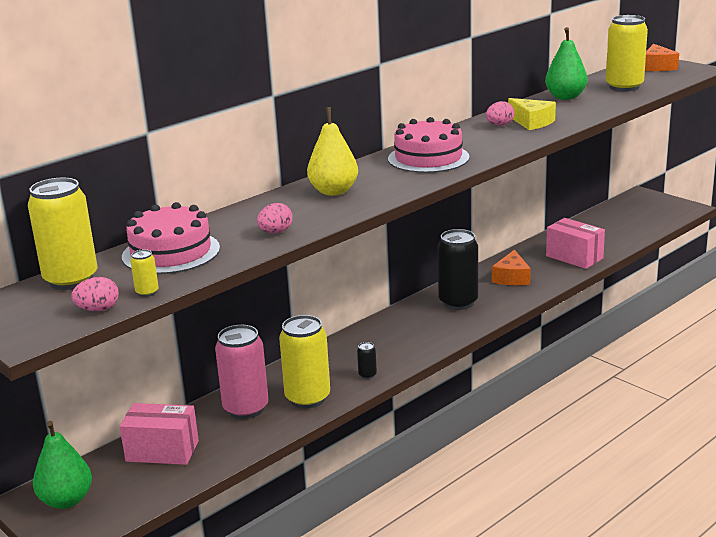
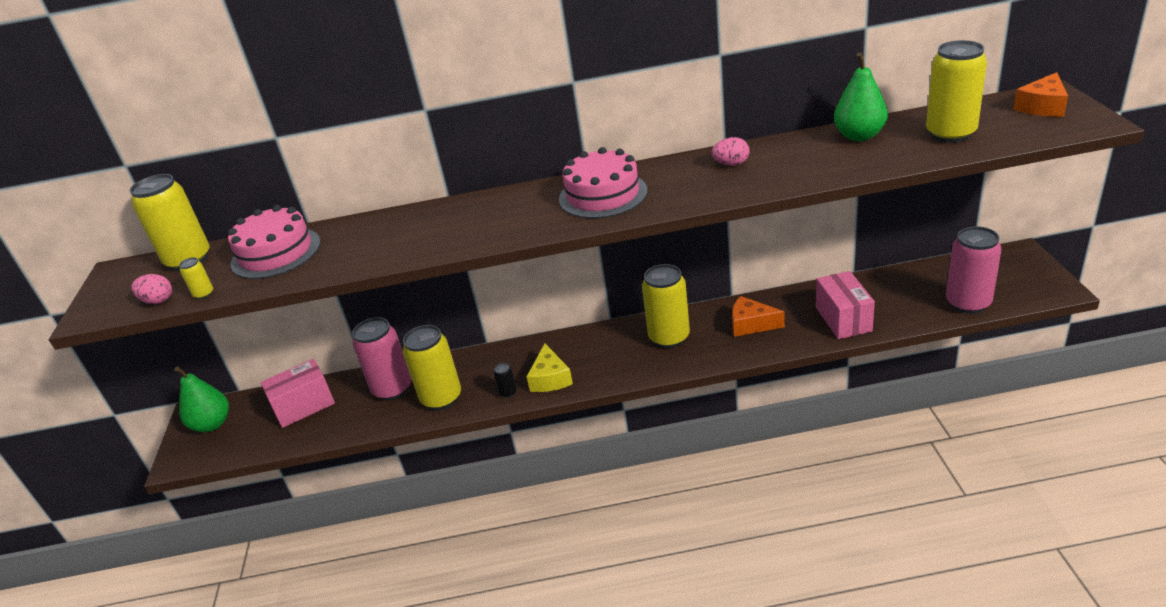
camera: 40 degrees right, 10 degrees up
pink box [119,403,199,465] -> pink box turned 75 degrees counterclockwise [261,359,335,428]
pink egg [257,203,293,234] -> none
yellow pear [307,107,358,196] -> none
black can [438,229,478,310] -> yellow can [642,264,690,348]
orange cheese [492,249,531,285] -> orange cheese turned 60 degrees clockwise [732,296,785,337]
yellow cheese [508,98,556,130] -> yellow cheese moved to [527,343,573,392]
none -> pink can [946,226,1002,314]

